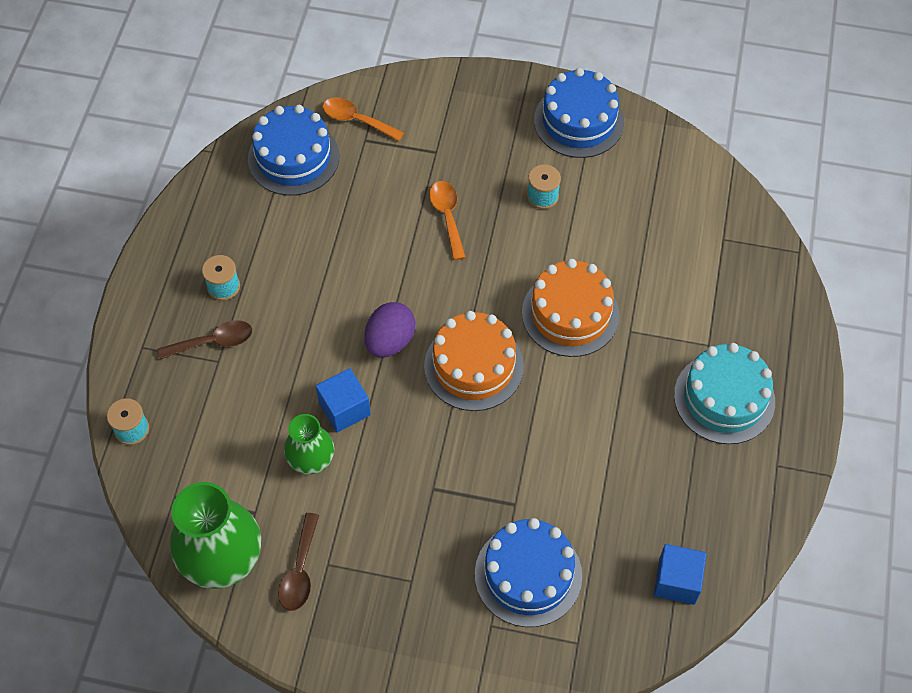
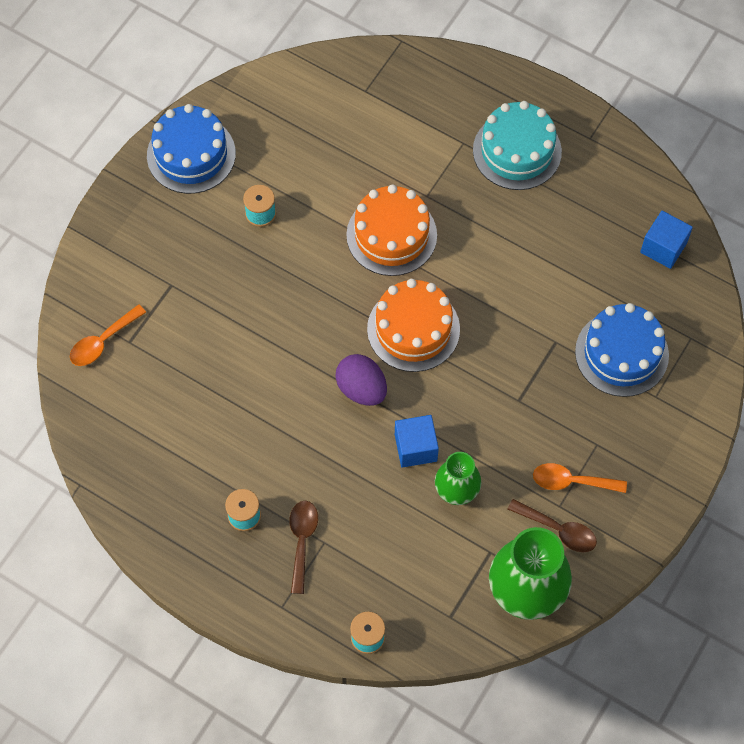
camera: 70 degrees left, 5 degrees up
blue cake [248,105,339,196] -> none
orange spoon [429,181,466,260] -> orange spoon moved to [533,463,627,493]

